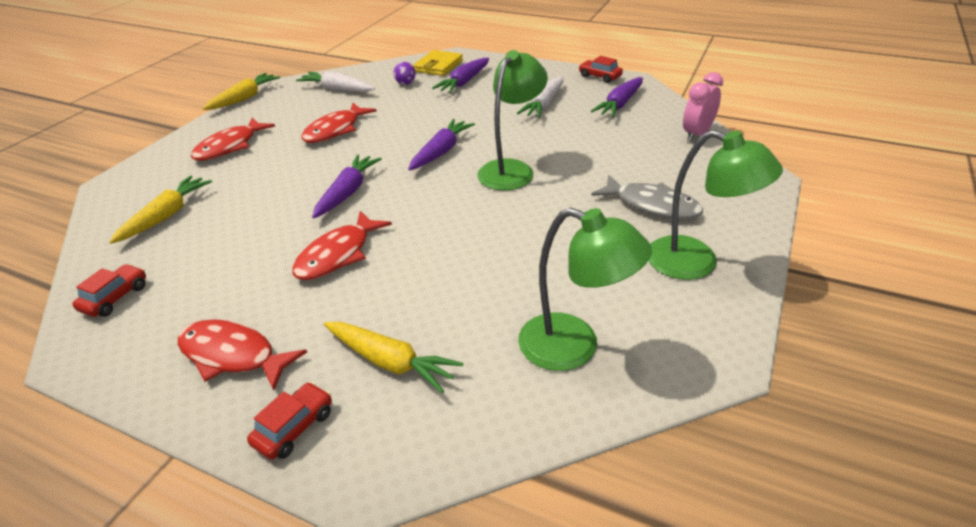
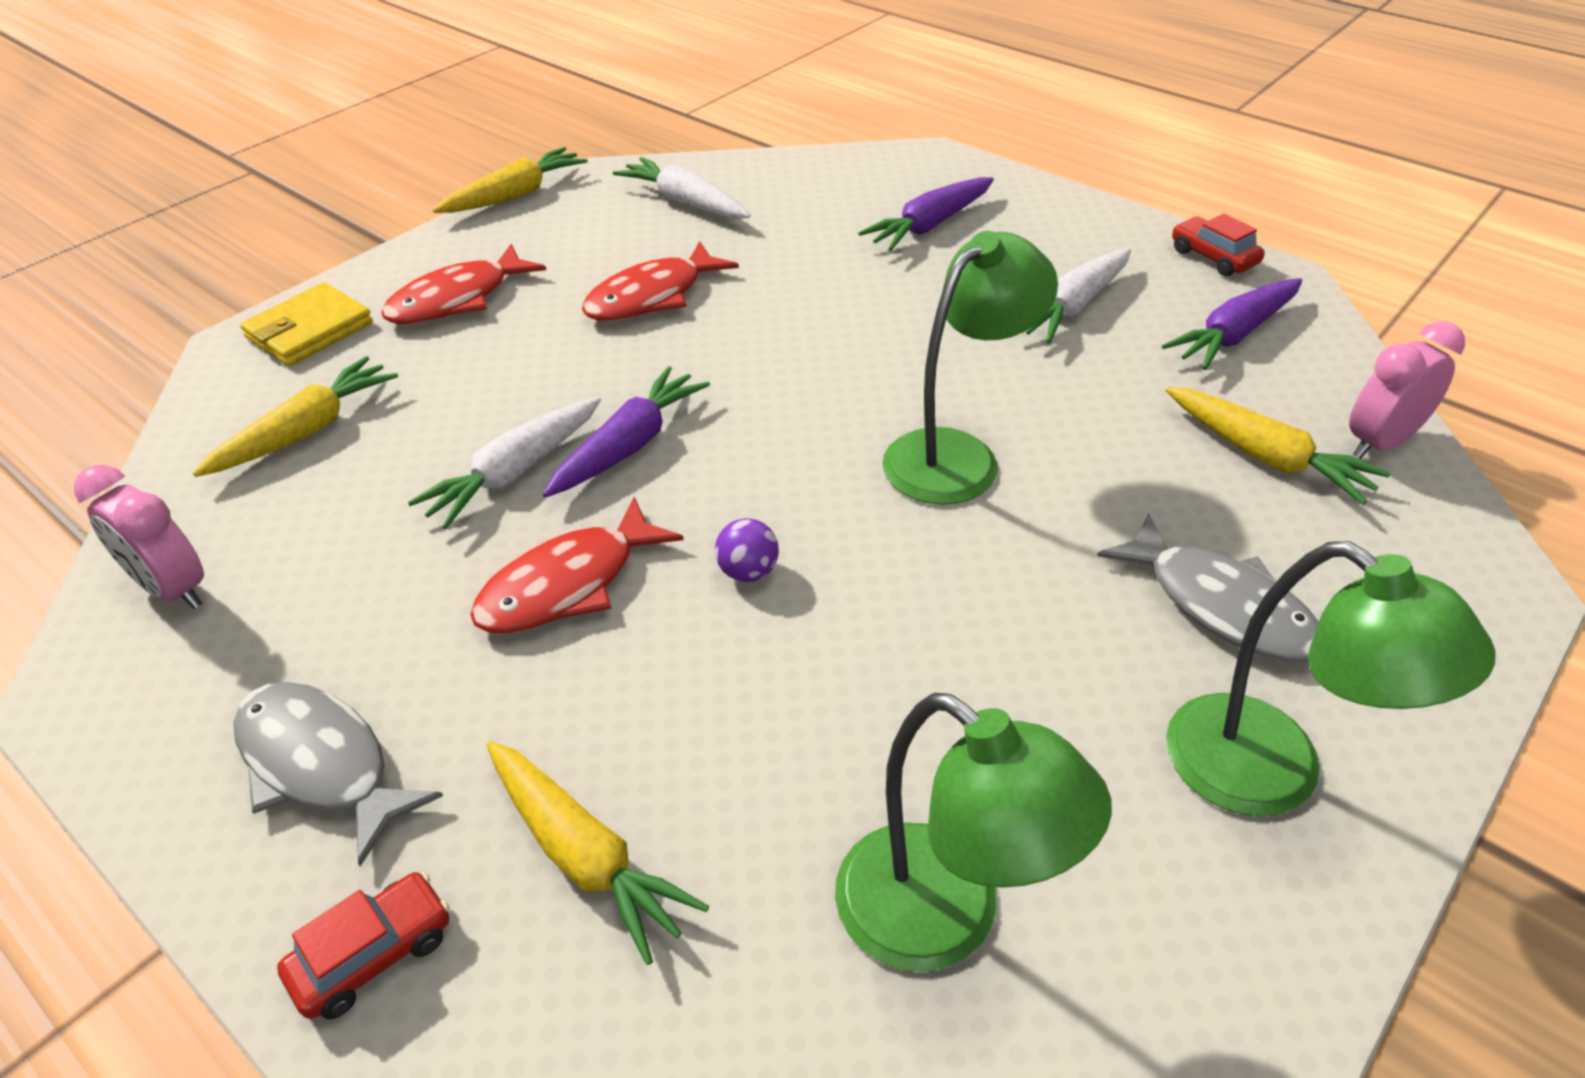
camera: 15 degrees right, 5 degrees up
red car [72,264,146,317] -> pink clock [74,465,204,609]
red fish [178,320,307,390] -> grey fish [233,682,443,866]
purple ball [394,62,416,85] -> purple ball moved to [715,518,779,582]
purple carrot [408,119,475,171] -> none
yellow wallet [413,50,463,76] -> yellow wallet moved to [240,283,373,366]
none -> white carrot [408,397,601,529]
none -> yellow carrot [1166,387,1391,505]

